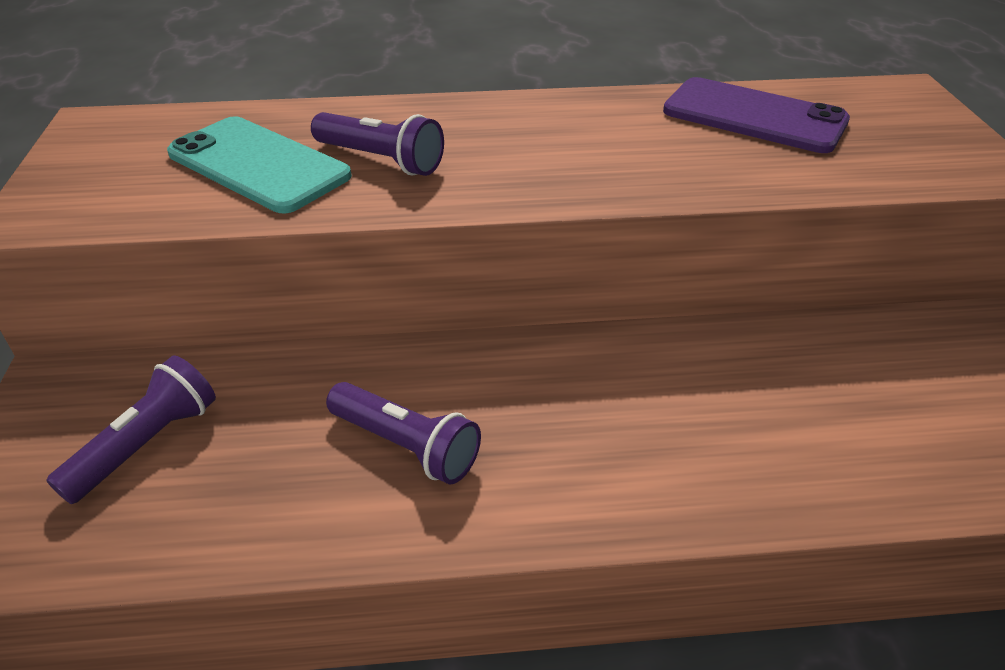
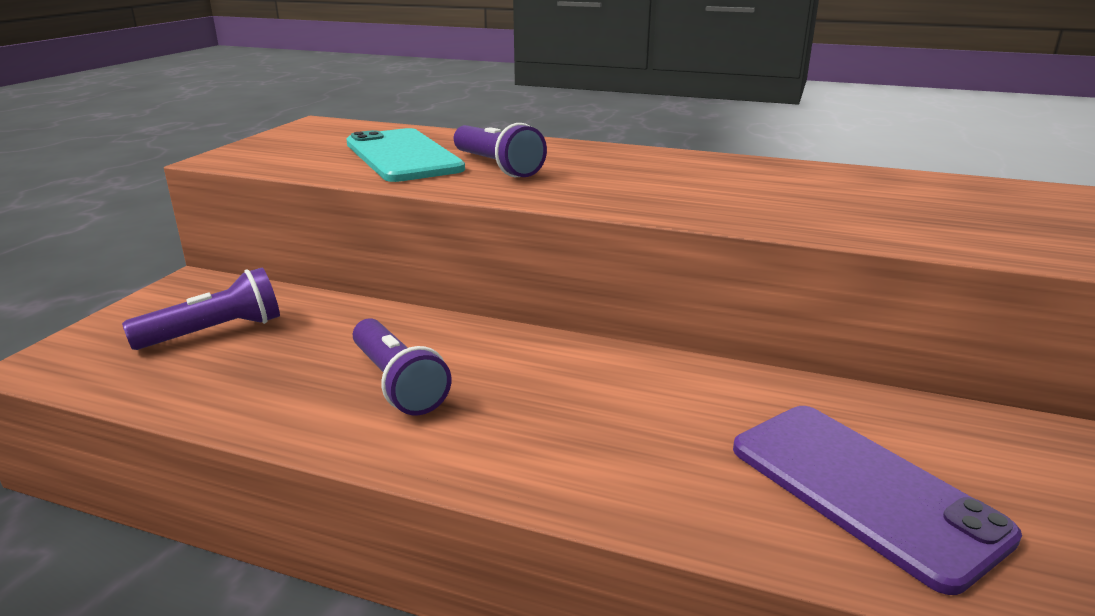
camera: 25 degrees right, 15 degrees down
purple phone [663,77,850,153] -> purple phone moved to [733,406,1022,595]

